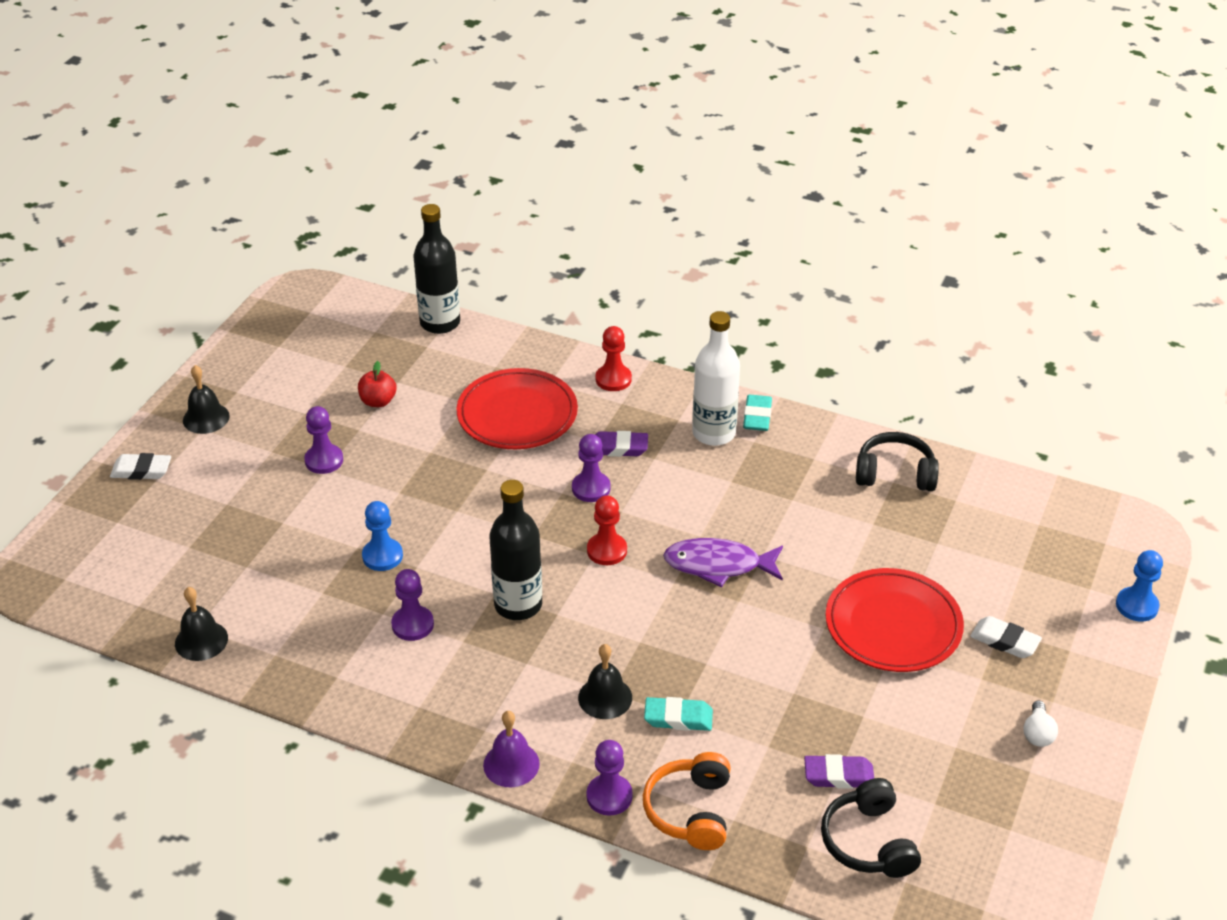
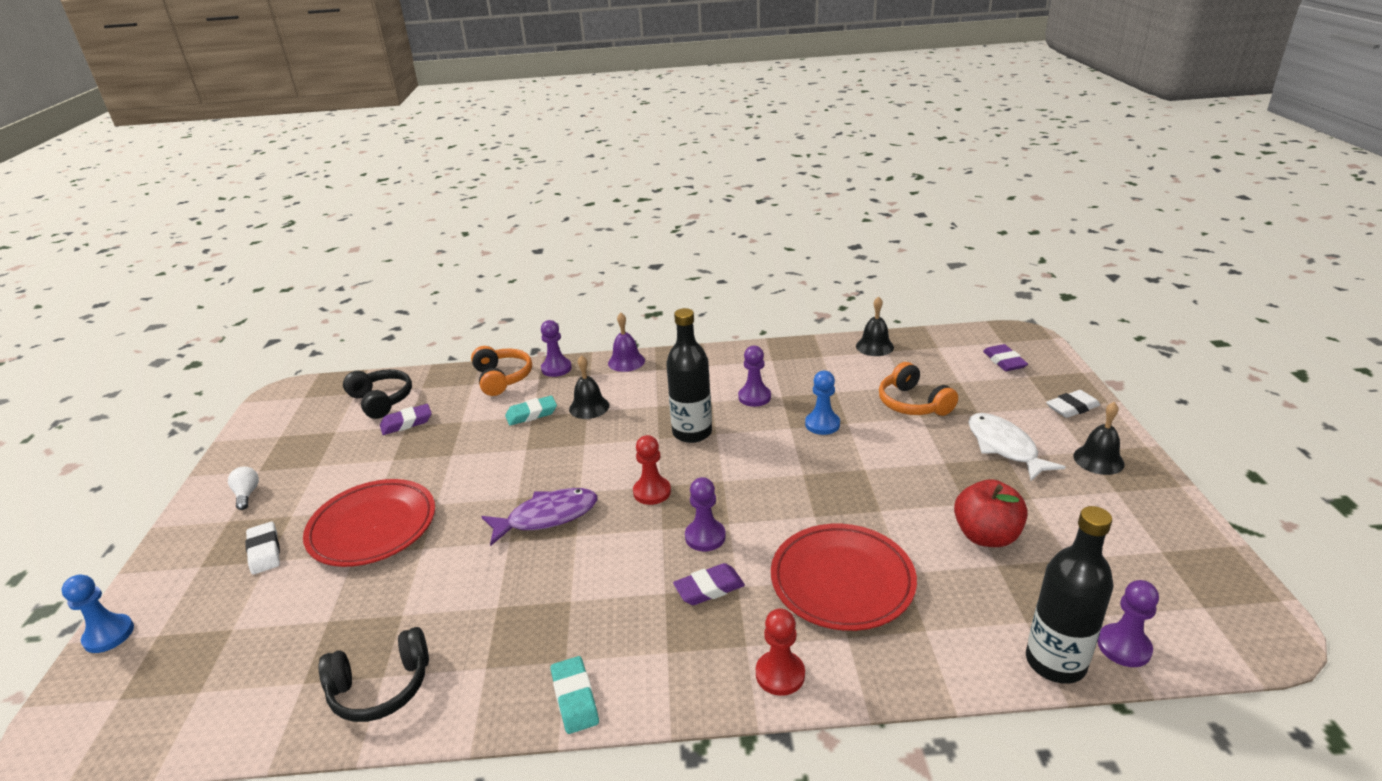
camera: 155 degrees right, 10 degrees down
purple pawn [304,406,343,474] -> purple pawn moved to [1098,580,1159,667]
red apple [358,361,397,407] -> red apple [954,479,1028,547], size x1.56
white bottle [692,311,740,446] -> none
white eraser [970,616,1042,658] -> white eraser turned 60 degrees clockwise [245,522,280,575]
none -> orange headphones [879,362,958,416]
none -> white fish [968,413,1066,481]
none -> purple eraser [983,344,1028,371]

